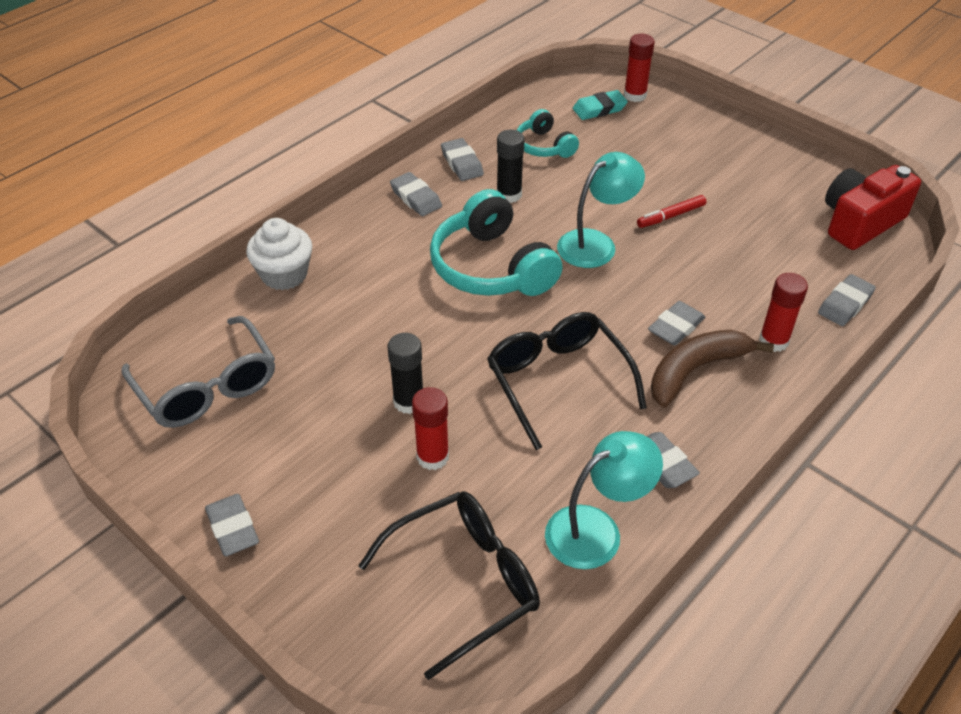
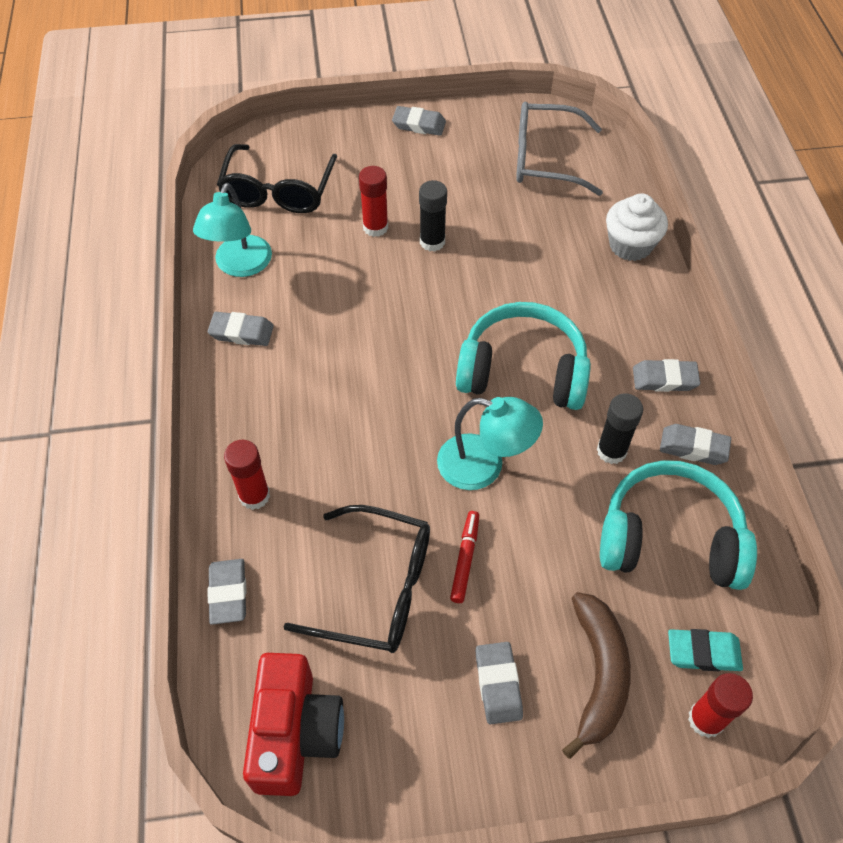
camera: 130 degrees right, 10 degrees up
black glasses [487,312,647,450] -> black glasses moved to [283,505,430,653]
turquoise headphones [517,109,579,158] -> turquoise headphones [600,460,757,590], size x1.82
turquoise lamp [557,152,645,268] -> turquoise lamp turned 75 degrees counterclockwise [437,397,543,490]
turquoise eraser [573,90,628,120] -> turquoise eraser turned 75 degrees clockwise [668,629,743,671]
grey eraser [648,301,705,346] -> grey eraser moved to [476,642,523,725]
brown banana [651,330,774,407] -> brown banana moved to [562,592,631,759]

